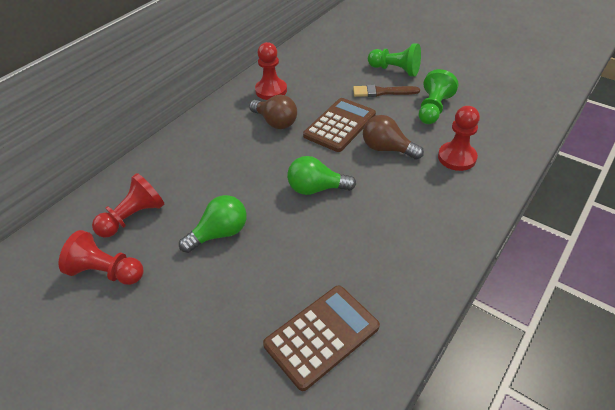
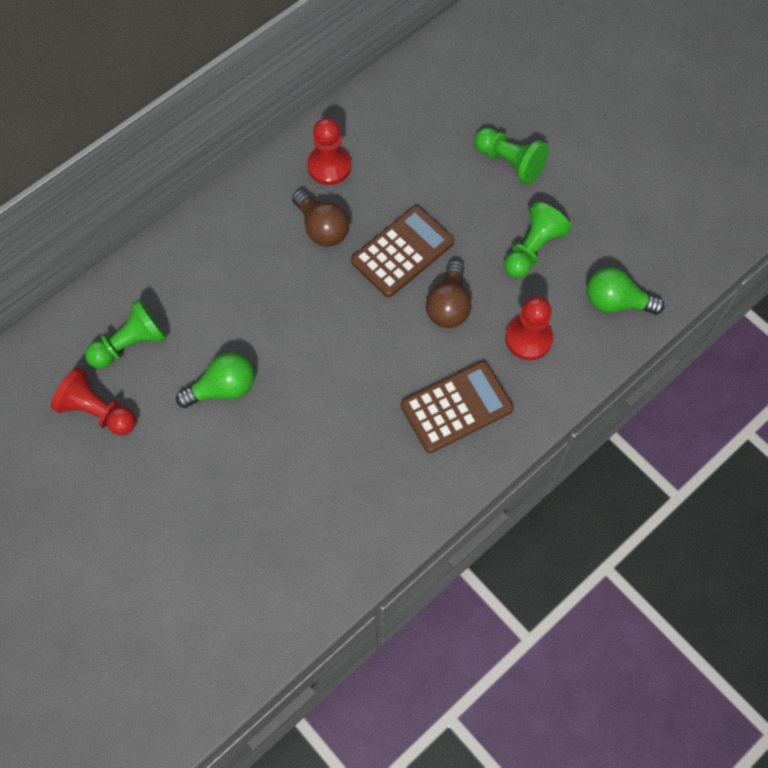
camera: 10 degrees right, 20 degrees up
red pawn [92,173,164,238] -> green pawn [85,299,166,369]
brown calculator [263,285,380,391] -> brown calculator moved to [401,361,514,453]
green light bulb [287,156,356,195] -> green light bulb moved to [587,267,665,315]
brown brush [353,85,420,97] -> none
brown light bulb [363,115,424,160] -> brown light bulb turned 120 degrees counterclockwise [426,260,471,328]

